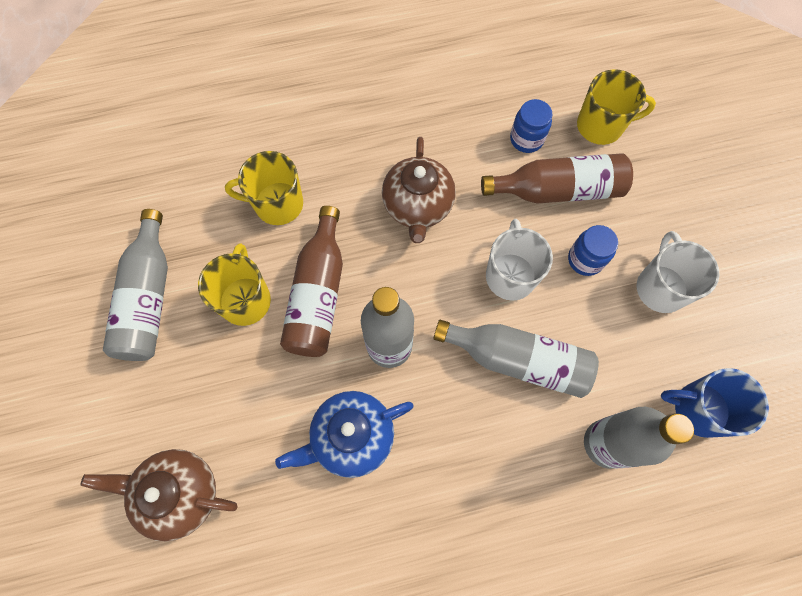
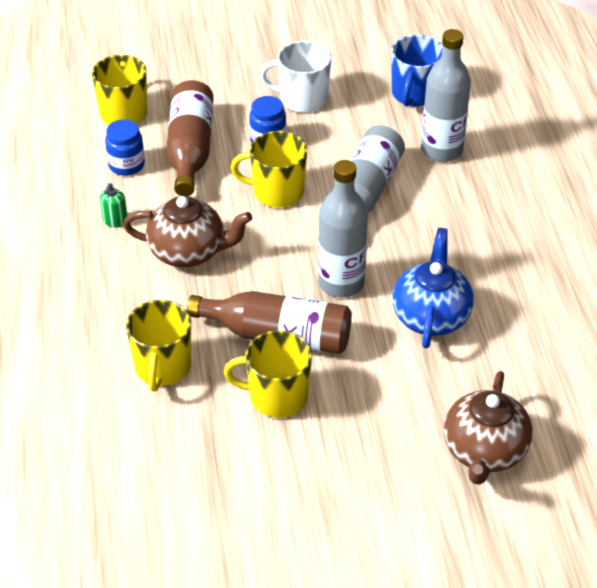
camera: 85 degrees left, 25 degrees down
grey bottle [103,209,168,361] -> none
blue teapot [275,391,414,478] -> blue teapot turned 150 degrees counterclockwise [392,228,474,348]
white mug [486,219,553,301] -> yellow mug [231,131,307,208]
none -> green soap dispenser [100,183,127,227]

